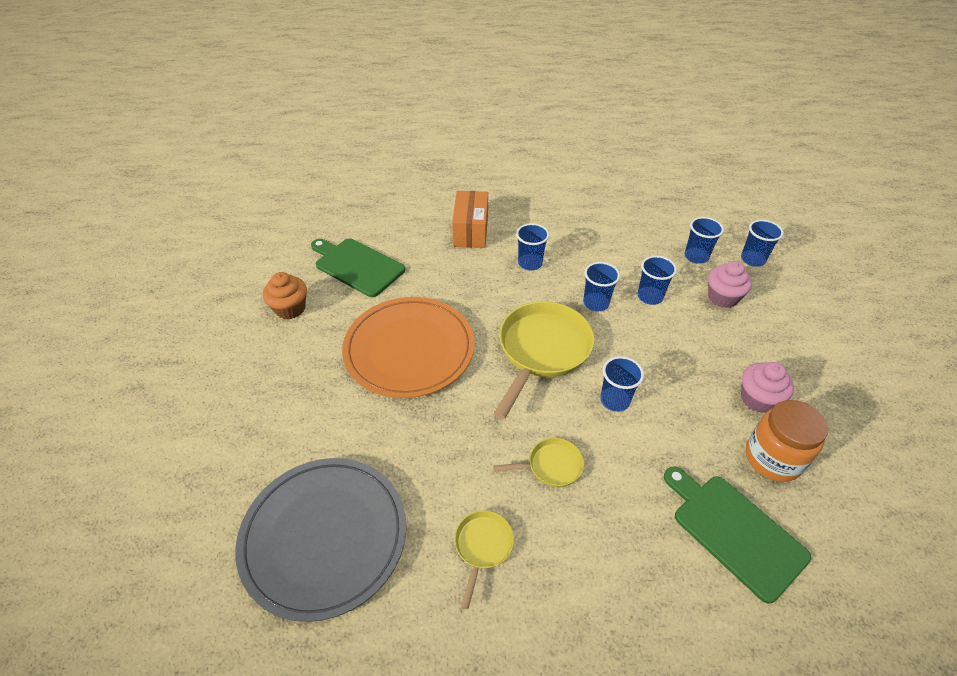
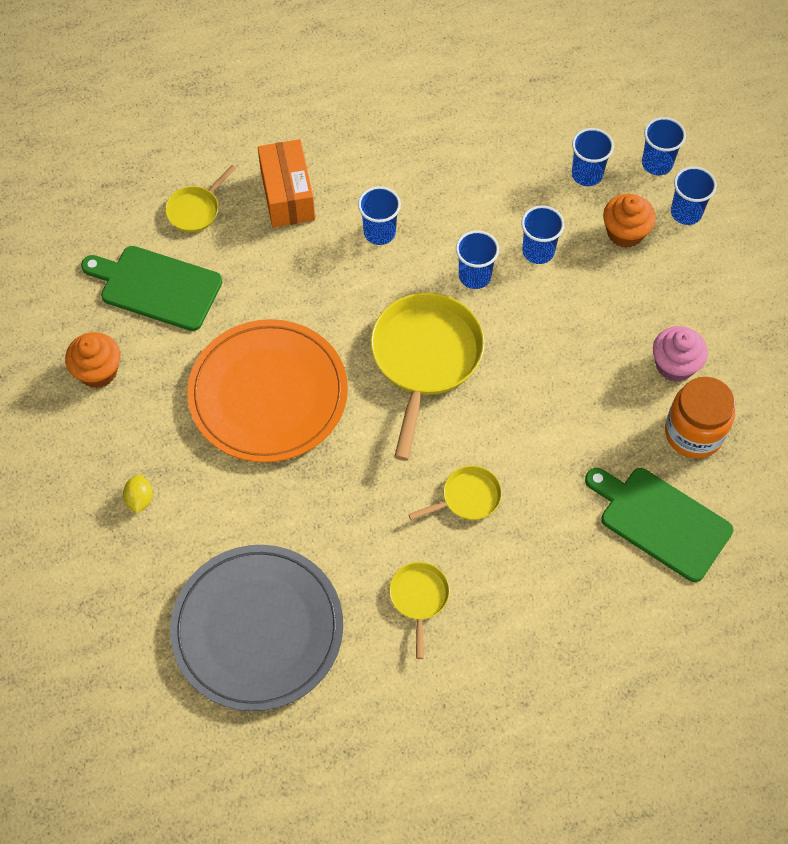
camera: 15 degrees left, 15 degrees up
blue cup [600,356,644,412] -> blue cup moved to [671,166,717,225]
pink cupcake [708,261,752,308] -> orange cupcake [603,194,656,248]
none -> yellow lemon [123,474,153,514]
none -> yellow pan [165,165,236,232]

